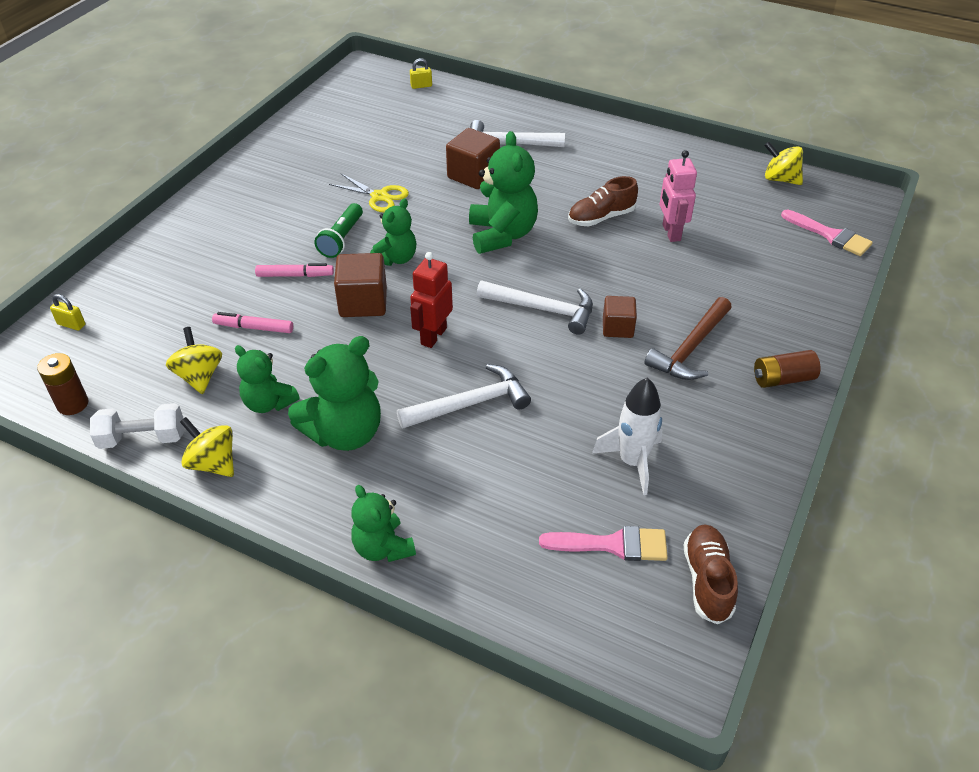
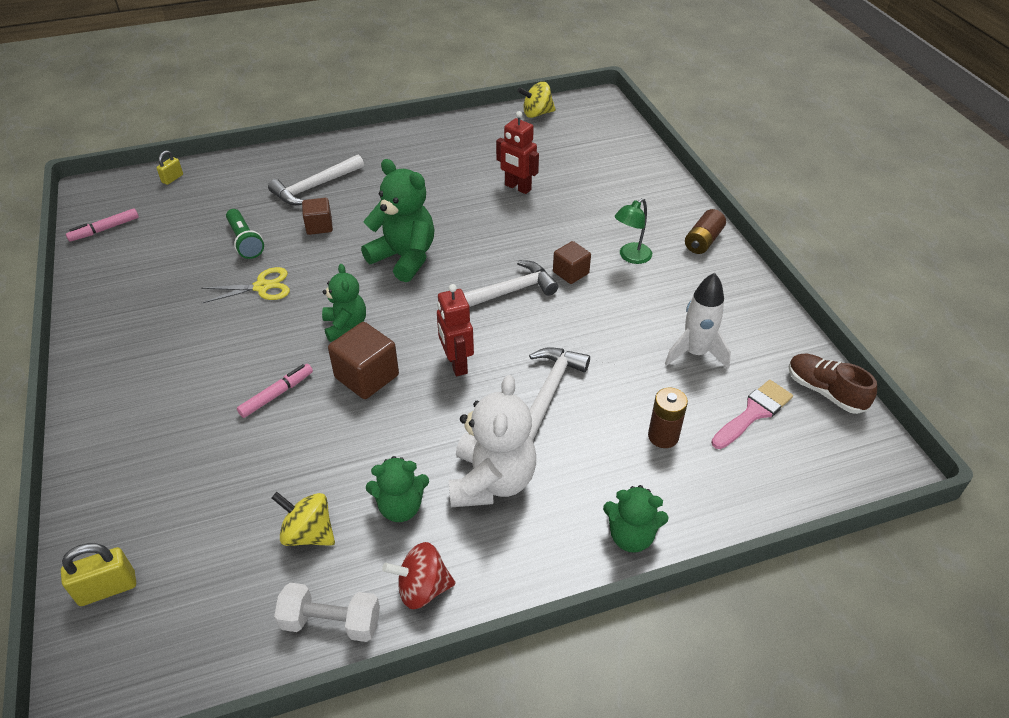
camera: 45 degrees left, 0 degrees up
brown battery [37,353,88,415] -> brown battery moved to [648,388,688,448]
yellow padlock [50,294,85,331] -> yellow padlock [61,543,136,606], size x1.59
white dumbbell [90,403,184,449] -> white dumbbell turned 60 degrees clockwise [274,583,380,642]
yellow spinning top [180,417,234,477] -> red spinning top [382,542,455,609]
pink marker [212,312,293,333] -> pink marker moved to [66,208,139,242]
green teddy bear [288,336,381,451] -> white teddy bear [449,375,536,507]
green flashlight [314,203,363,258] -> green flashlight moved to [226,209,264,259]
brown cube [446,128,500,189] -> brown cube [302,198,333,235], size x0.64
brown shoe [568,176,638,226] -> none
brown hammer [644,297,732,380] -> green lamp [615,198,652,264]
pink robot [659,150,697,242] -> red robot [496,111,539,194]
pink brush [781,210,873,256] -> none

